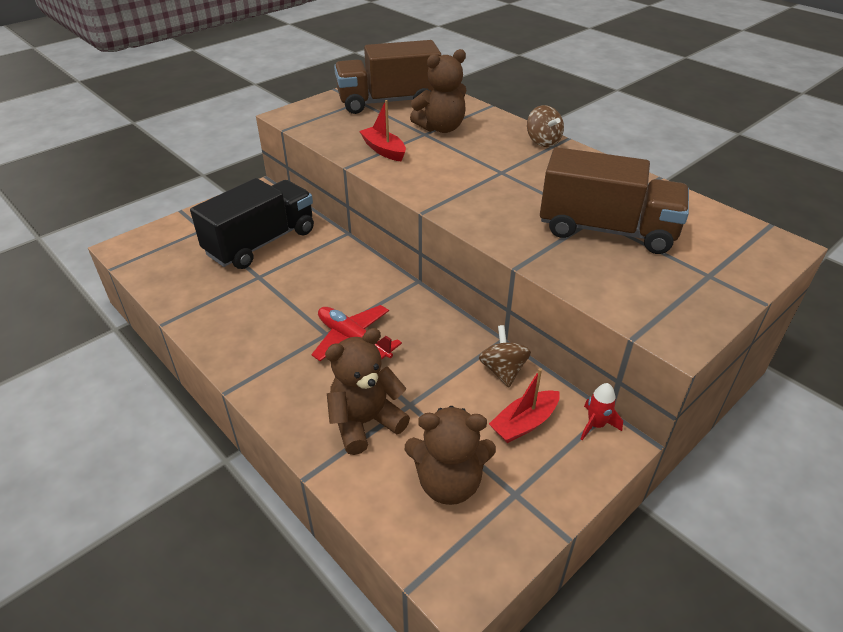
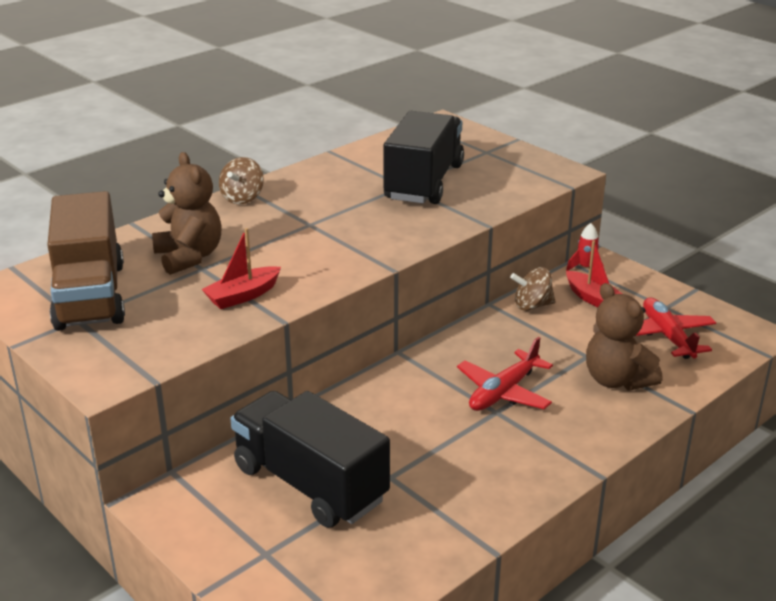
camera: 90 degrees left, 10 degrees down
brown teddy bear [405,406,496,505] -> red plane [636,297,716,359]
brown spinning top [527,105,564,147] -> brown spinning top turned 135 degrees clockwise [219,157,264,204]
brown truck [540,147,689,254] -> black truck [383,111,464,204]

